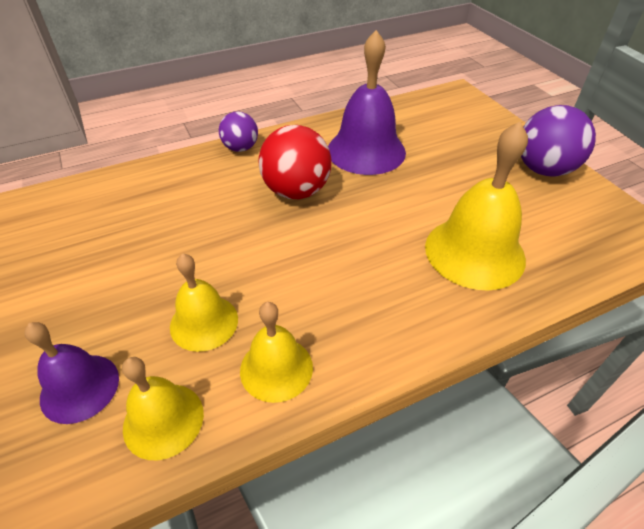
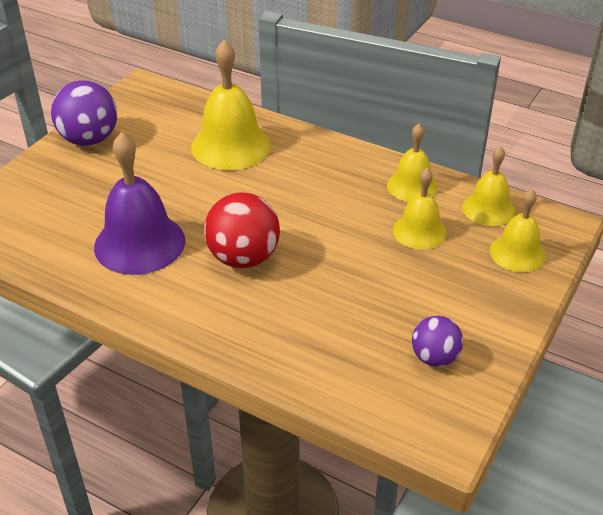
camera: 125 degrees left, 5 degrees down
purple bell [24,322,119,424] -> yellow bell [490,189,546,272]
purple ball [219,111,258,152] -> purple ball moved to [412,316,463,367]

